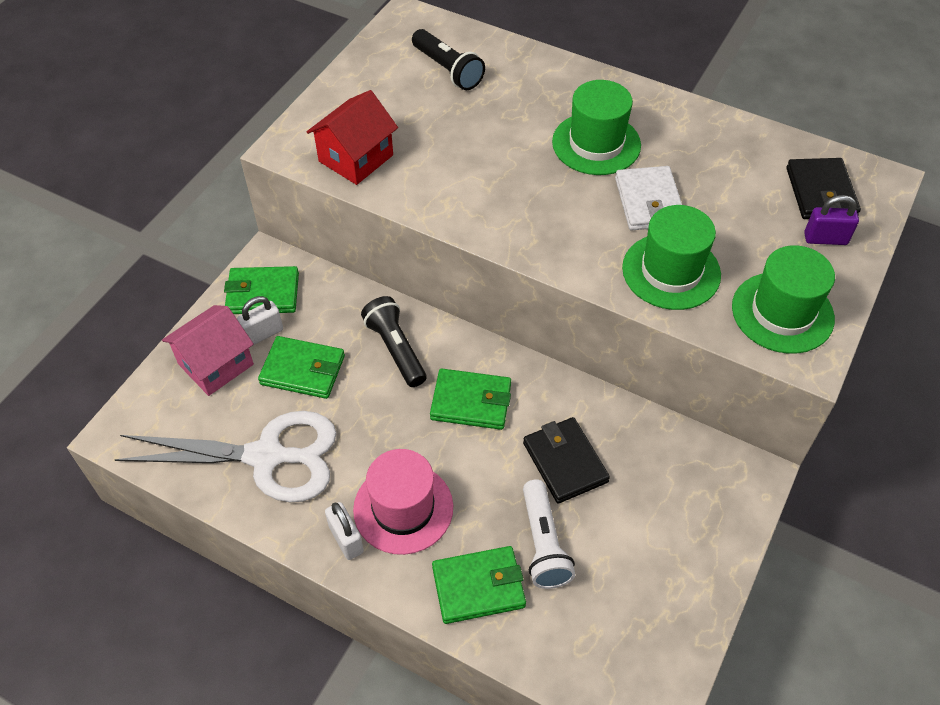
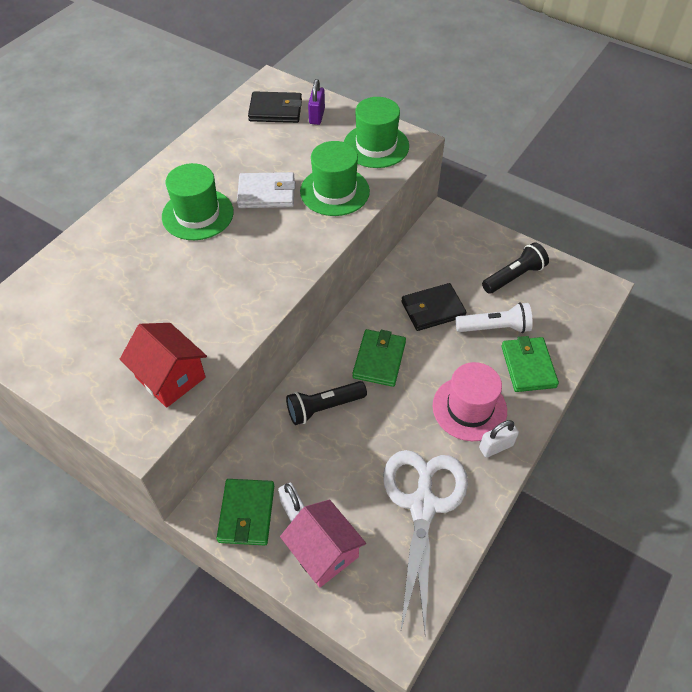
camera: 85 degrees left, 0 degrees up
green wallet [258,336,345,399] -> none
black flashlight [412,29,485,90] -> black flashlight moved to [482,242,549,294]

